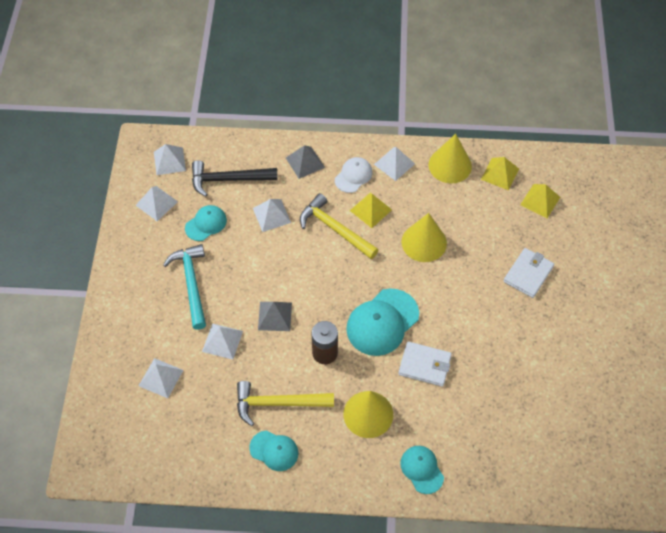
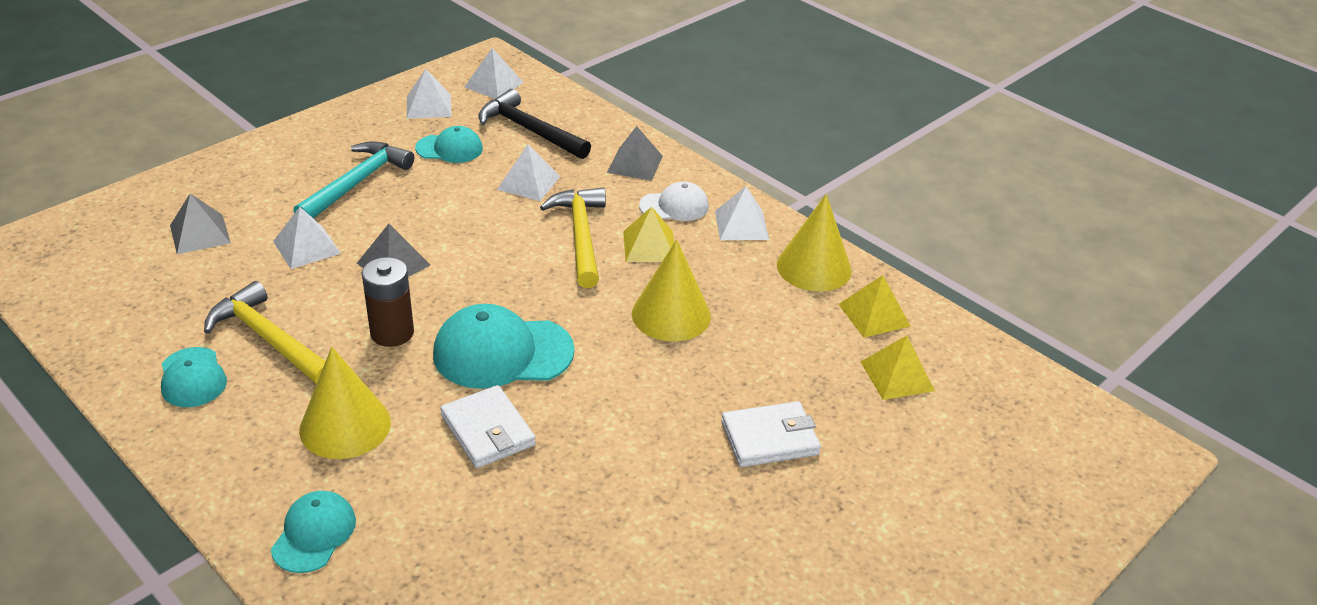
camera: 40 degrees right, 20 degrees down
white pyramid [139,358,183,398] -> grey pyramid [170,193,231,254]

